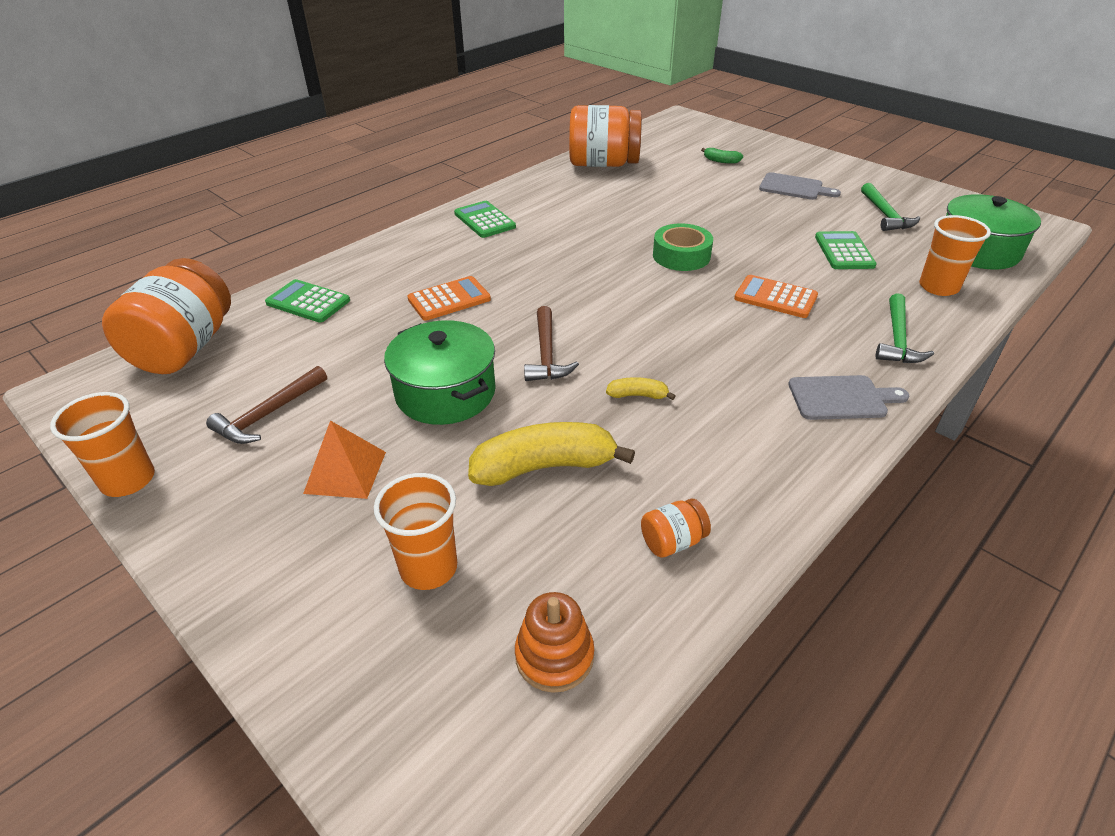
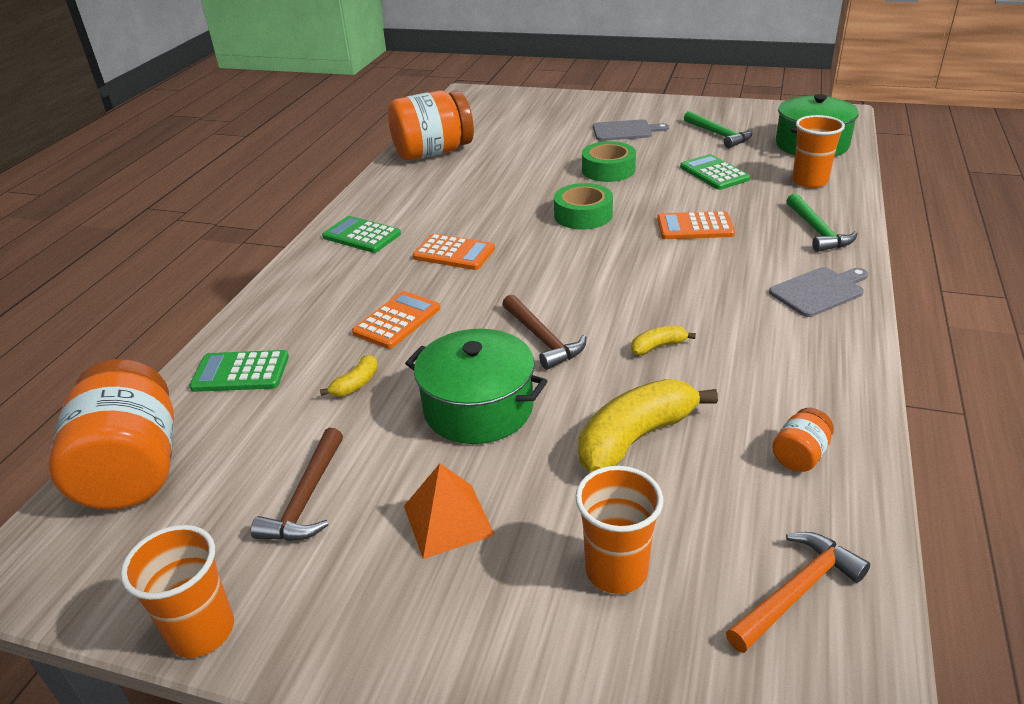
camera: 25 degrees left, 5 degrees down
orange stacking toy [515,592,594,693] -> orange hammer [726,532,870,653]
green banana [701,148,743,164] -> none
none -> yellow banana [320,355,378,397]
none -> orange calculator [413,234,495,270]
none -> green tape [582,141,636,182]

